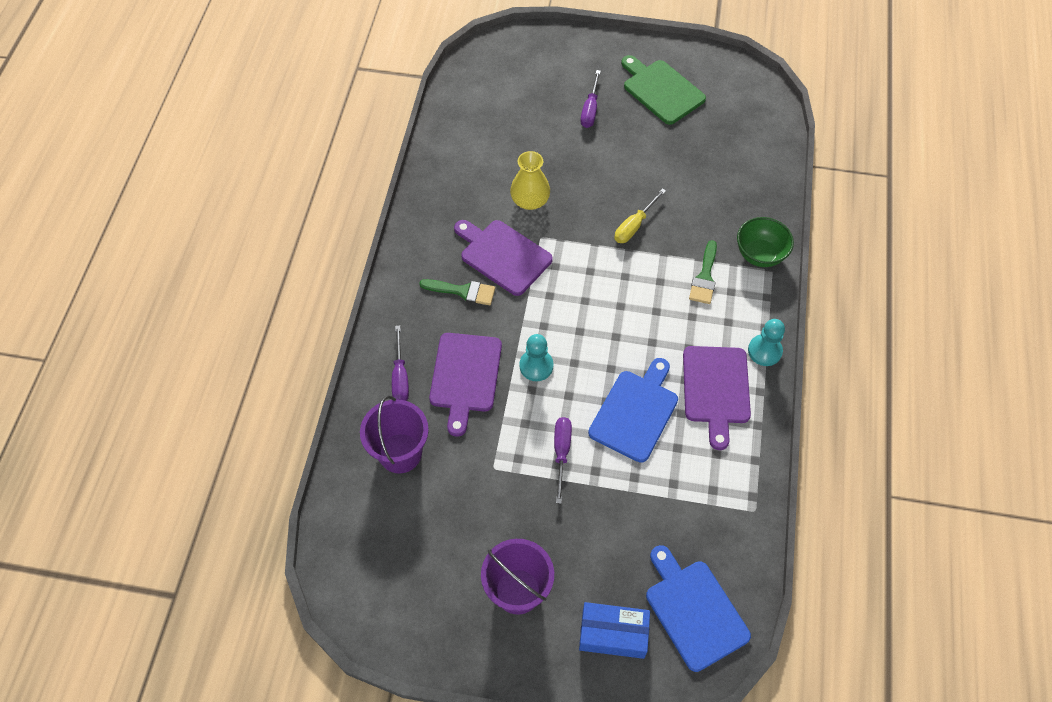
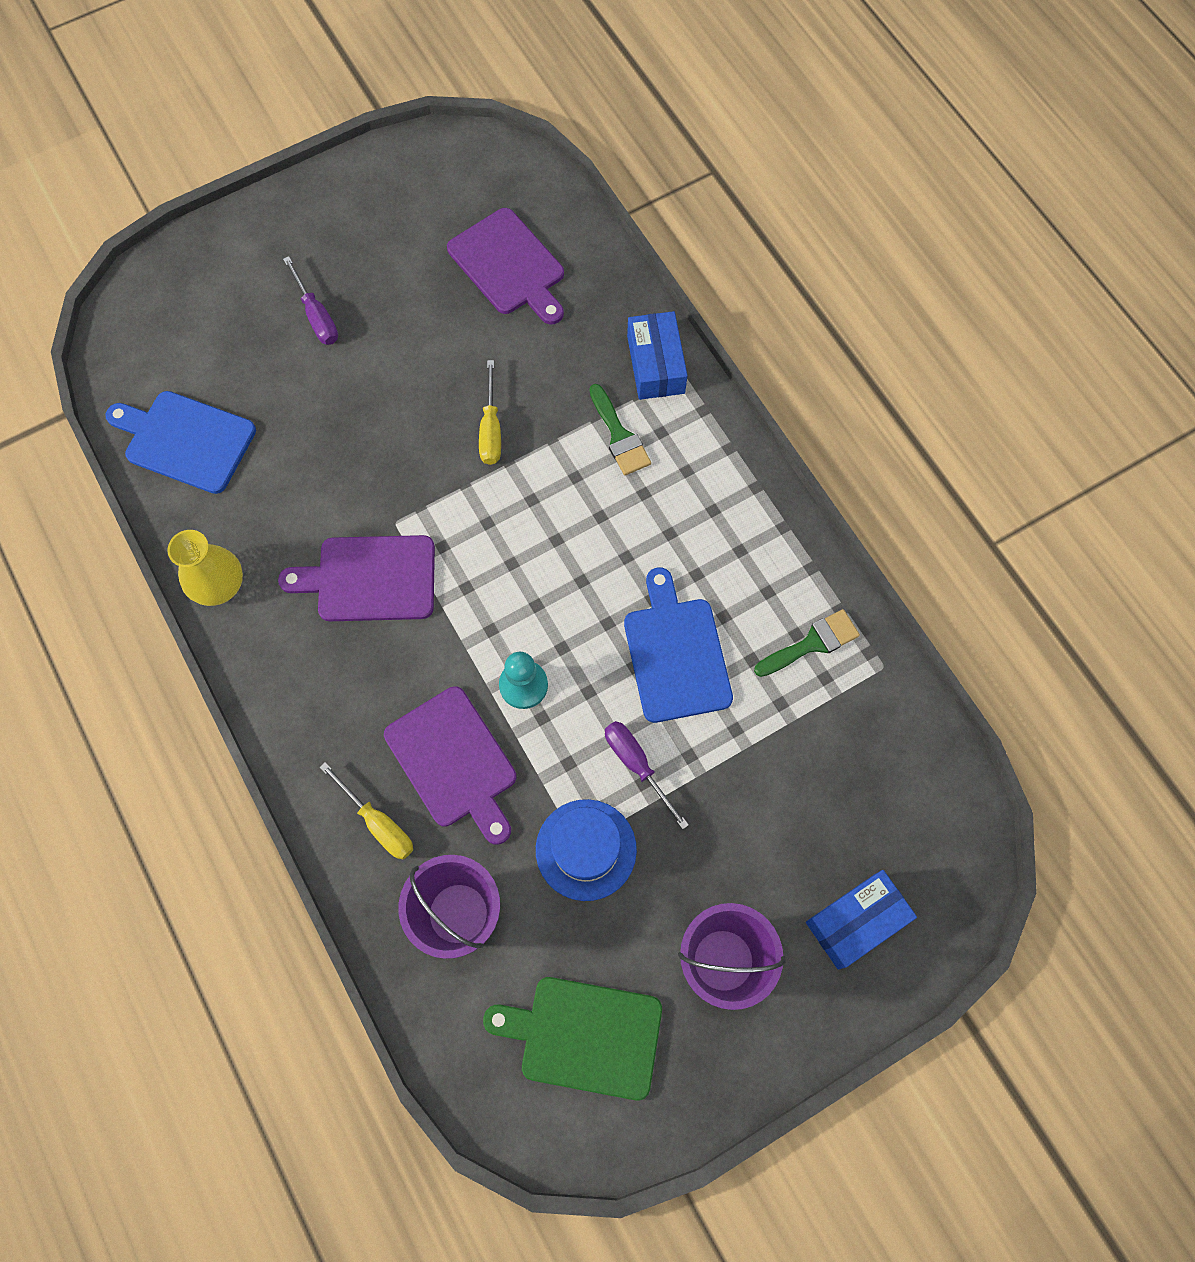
camera: 40 degrees left, 10 degrees up
purple screwdriver [392,326,409,401] -> yellow screwdriver [319,762,413,860]
green brush [419,279,495,305] -> green brush moved to [754,609,860,677]
yellow vase [510,151,550,210] -> yellow vase moved to [167,530,243,606]
green cutting board [621,55,706,125] -> green cutting board moved to [483,977,662,1101]
blue cutting board [646,545,751,672] -> blue cutting board moved to [105,391,256,494]
purple cutting board [683,346,751,450] -> purple cutting board moved to [447,208,564,324]
green bowl [737,217,794,267] -> blue box [627,311,688,400]
turquoise pawn [748,319,785,366] -> none
none -> blue hat [536,799,637,901]

